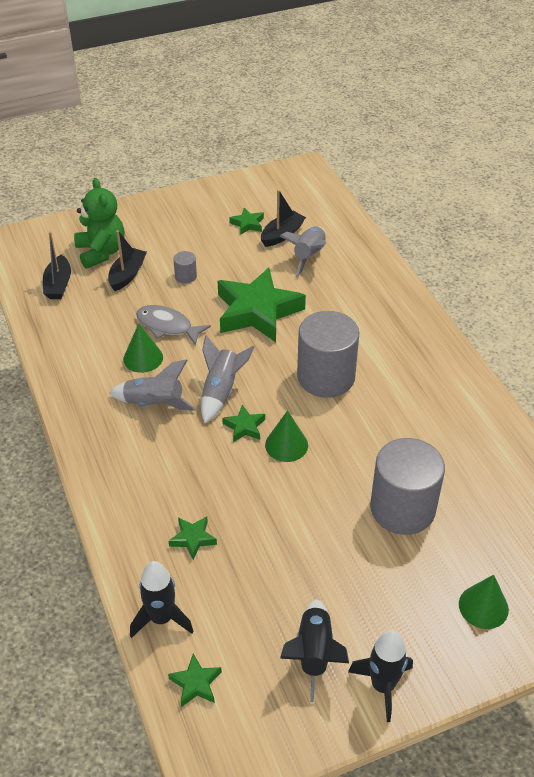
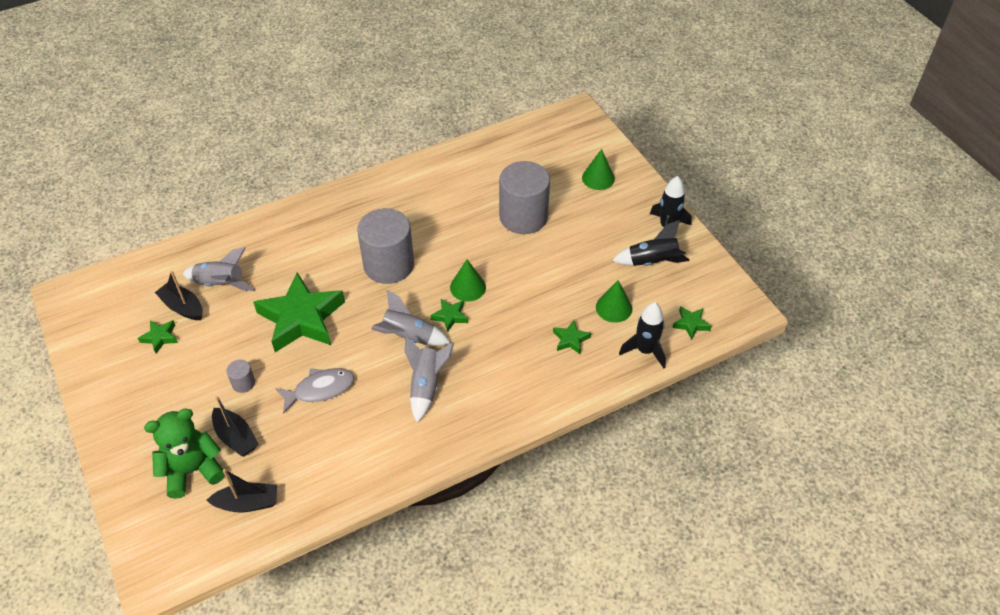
camera: 95 degrees left, 5 degrees up
black boat [108,230,147,291] -> black boat turned 150 degrees counterclockwise [212,396,259,456]
green cone [123,323,163,373] -> green cone moved to [596,280,632,323]
grey fish [136,305,211,346] -> grey fish turned 135 degrees counterclockwise [275,368,354,414]

